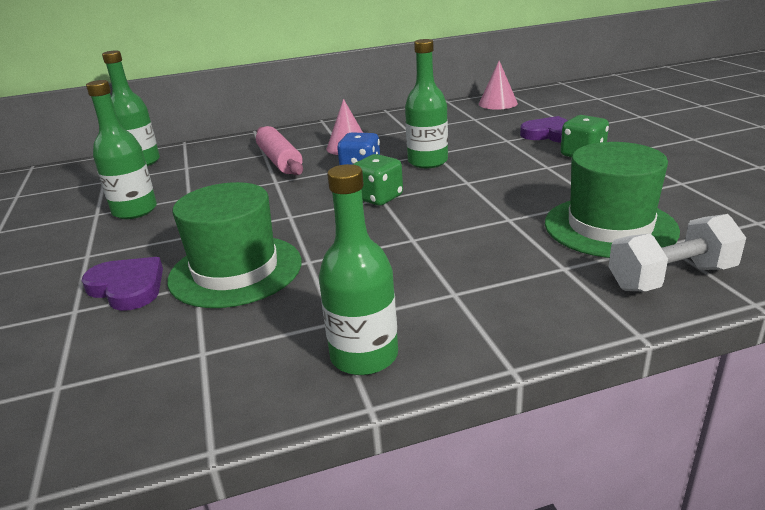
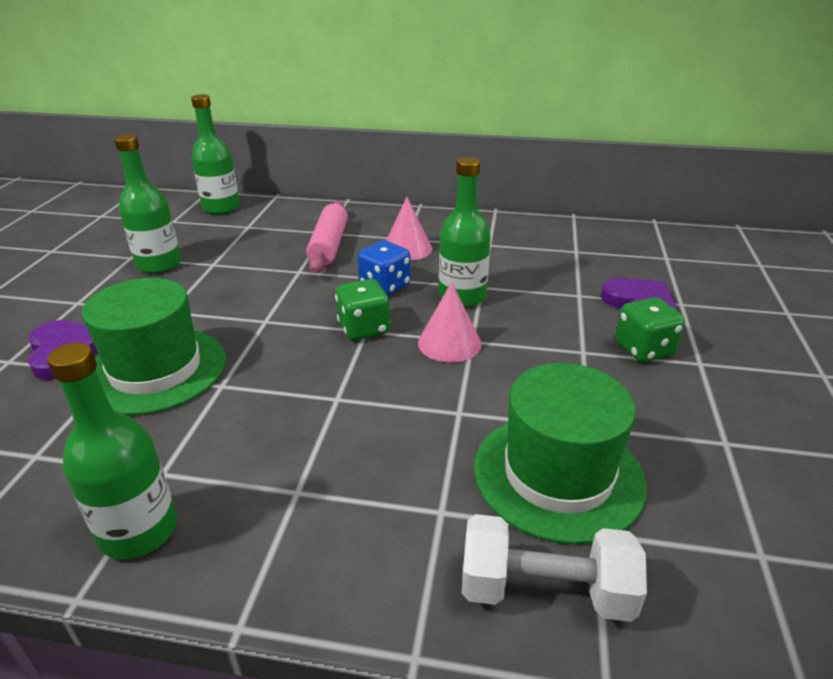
camera: 25 degrees right, 5 degrees up
pink cone [479,61,518,110] -> pink cone moved to [418,282,482,362]

